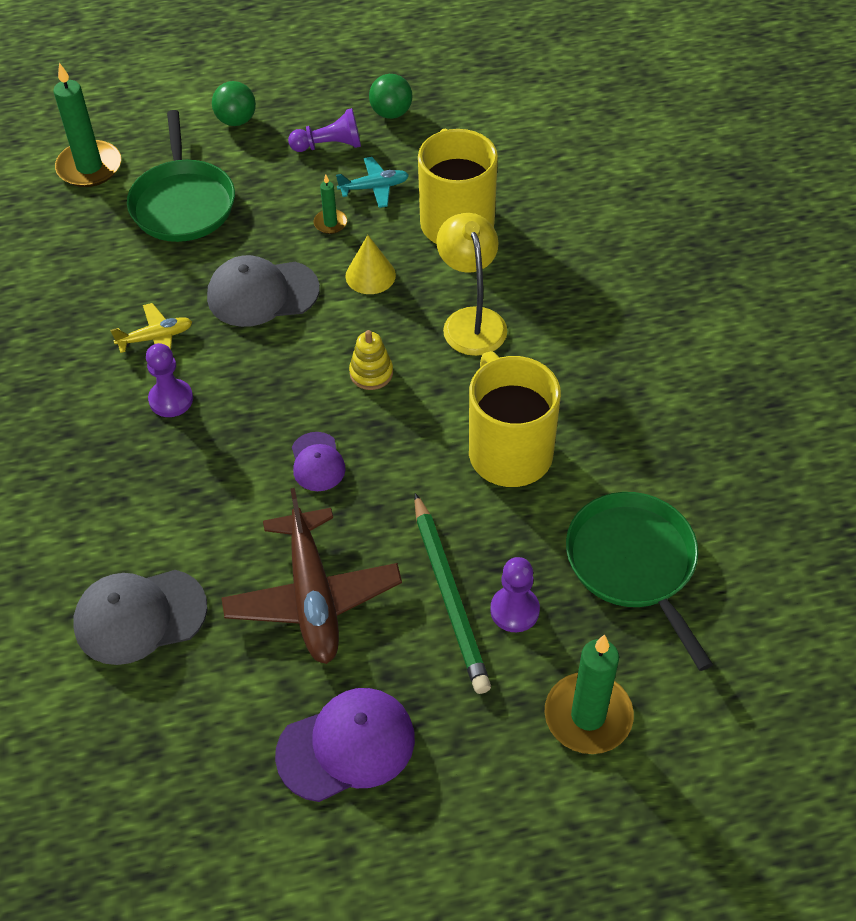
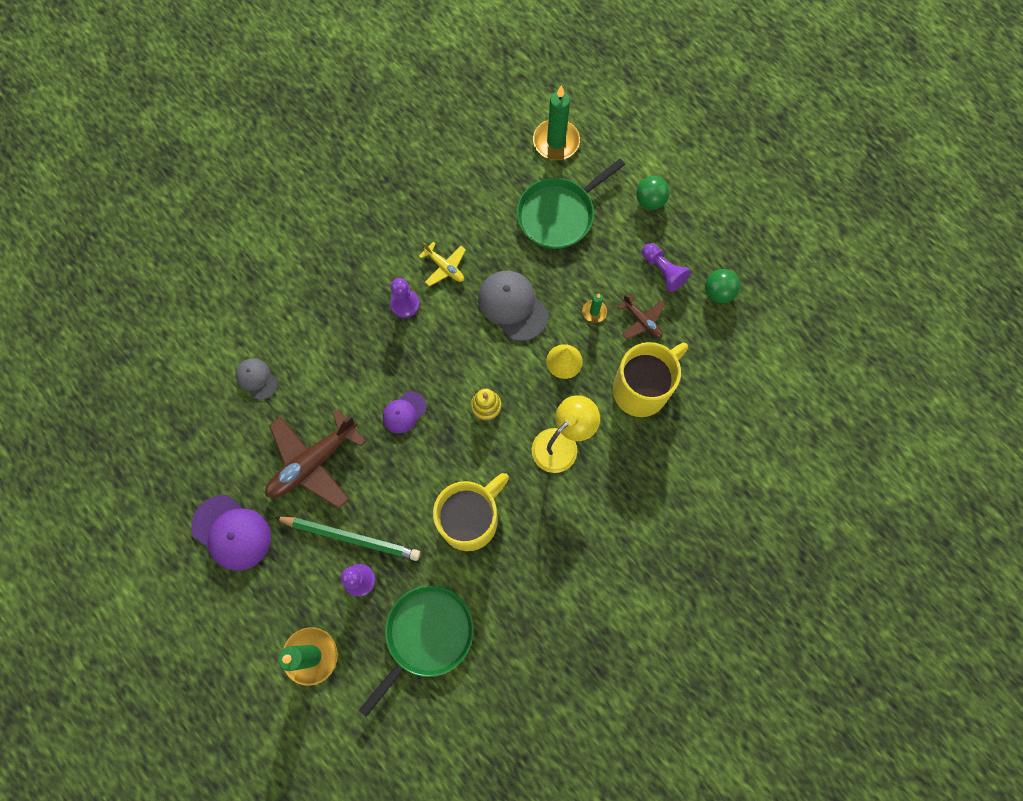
camera: 60 degrees right, 20 degrees up
grey cap [73,570,208,665] -> grey cap [236,358,278,400], size x0.58
turquoise plane [336,157,409,208] -> brown plane [617,294,665,339]
green pencil [414,493,491,694] -> green pencil turned 120 degrees counterclockwise [274,517,420,561]

